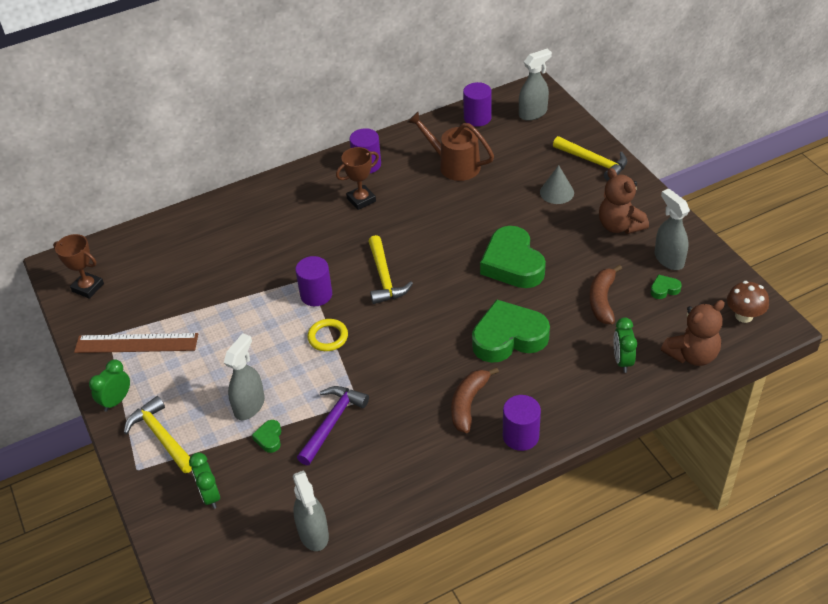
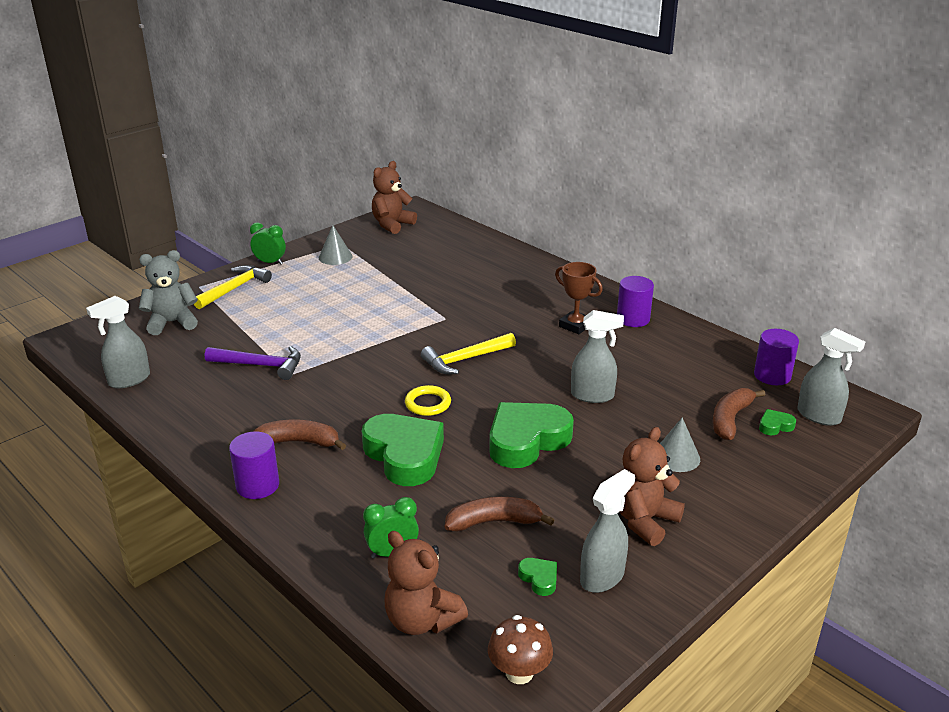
camera: 70 degrees right, 15 degrees down
brown trophy [53,234,104,299] -> brown teddy bear [372,161,417,234]
brown ruler [74,333,198,353] -> grey cone [319,225,353,265]
green clock [189,452,220,509] -> grey teddy bear [139,250,198,335]
grey spray bottle [224,333,265,420] -> grey spray bottle moved to [571,310,624,403]
green heart [252,420,281,453] -> green heart moved to [759,409,796,435]
purple cylinder [295,256,332,306] -> none
yellow ring [307,319,348,351] -> yellow ring moved to [405,385,451,416]
brown watering can [408,112,494,181] -> none
yellow hammer [553,136,627,181] -> none
none -> brown banana [713,388,765,440]

